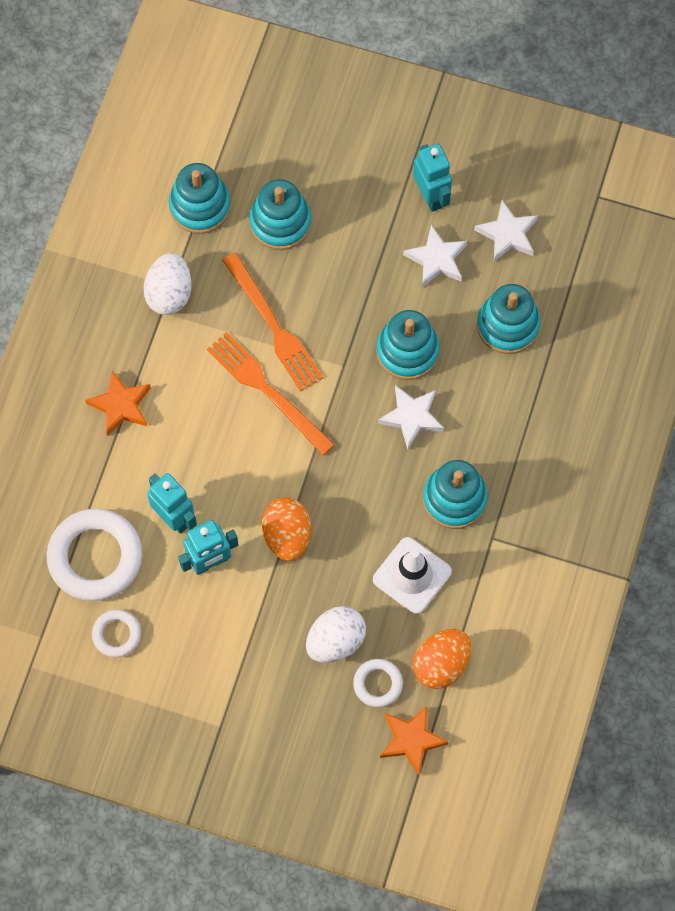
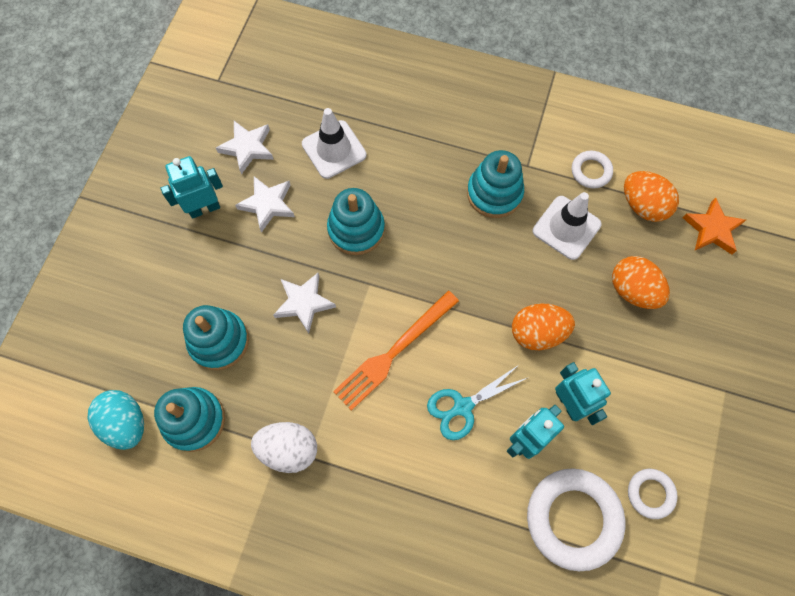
camera: 90 degrees left, 0 degrees up
orange star [85,371,151,436] -> none
orange fork [222,252,323,391] -> none
white egg [306,606,366,663] -> orange egg [612,256,670,309]
white ring [353,659,403,707] -> white ring moved to [572,151,613,188]
white star [378,385,444,450] -> white star moved to [273,273,336,333]
turquoise stacking toy [477,284,540,354] -> white traffic cone [302,108,367,179]
none -> turquoise egg [88,390,144,450]
none -> turquoise scissors [427,366,527,440]

